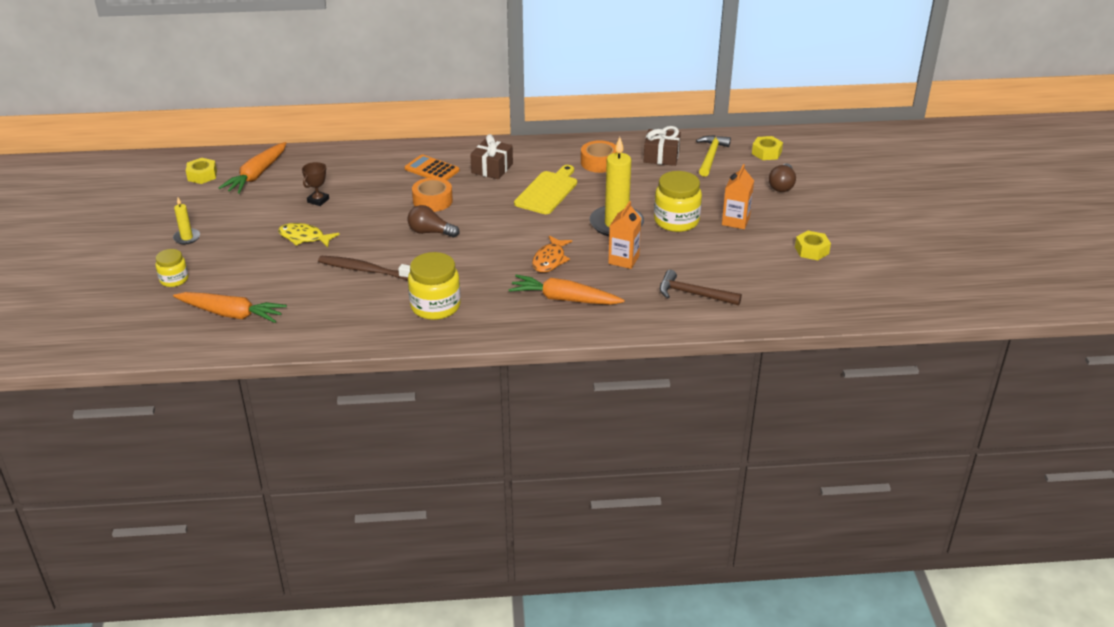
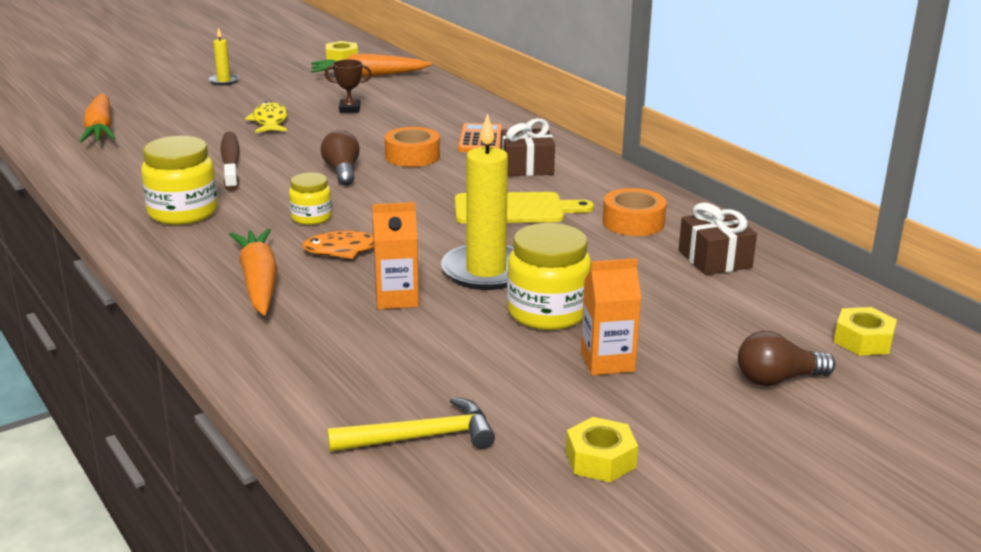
camera: 60 degrees right, 10 degrees down
yellow jar [155,249,188,287] -> yellow jar moved to [289,173,332,225]
brown hammer [660,270,742,305] -> none
yellow hammer [696,135,731,177] -> yellow hammer moved to [327,397,495,452]

